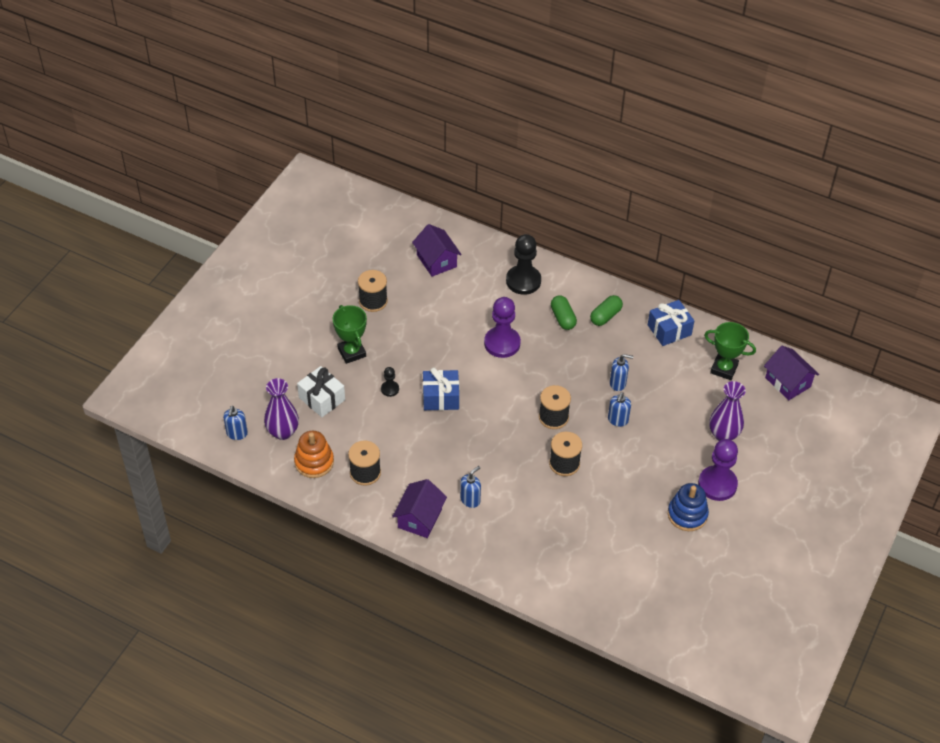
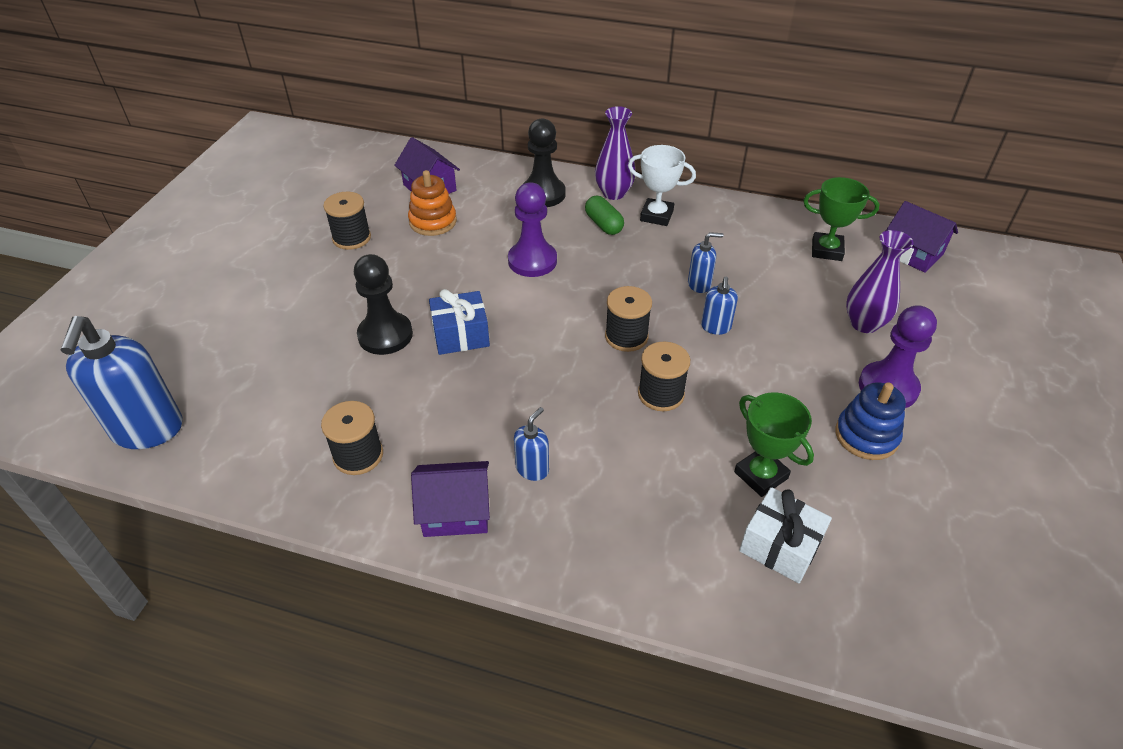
camera: 10 degrees left, 5 degrees down
blue soap dispenser [223,406,248,440] -> blue soap dispenser [61,316,183,449], size x2.08
purple vase [264,378,299,440] -> purple vase moved to [595,106,635,200]
orange stacking toy [294,431,334,478] -> orange stacking toy moved to [408,170,457,236]
white gift [297,366,345,417] -> white gift moved to [739,487,832,583]
green trophy [333,305,367,364] -> green trophy moved to [734,392,814,497]
black pawn [381,367,399,397] -> black pawn [354,254,413,355], size x2.04
purple house [392,479,447,538] -> purple house turned 75 degrees clockwise [411,461,490,537]
green capsule [590,295,623,326] -> white trophy [628,145,696,226]
blue gift [648,300,694,346] -> none

